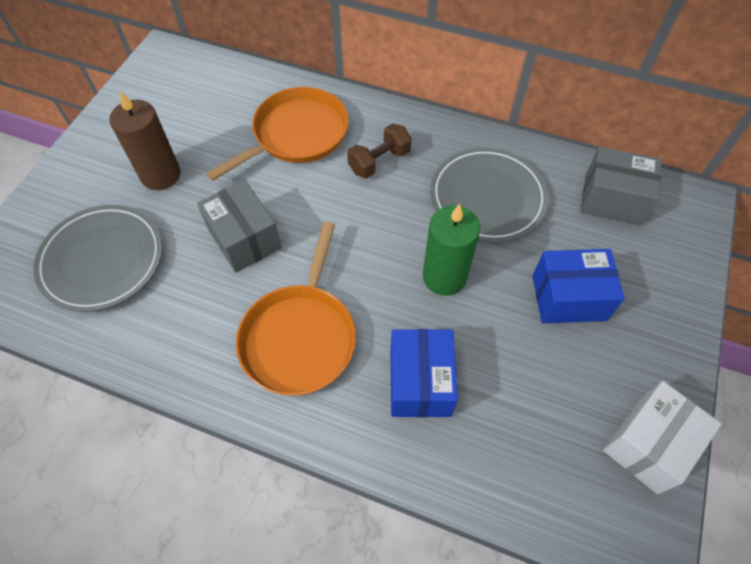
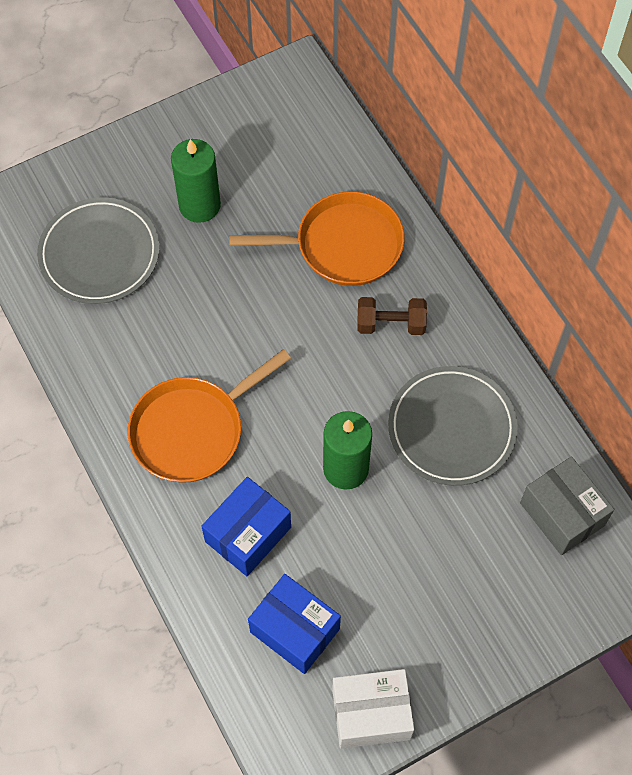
camera: 40 degrees right, 5 degrees up
brown candle [109,91,181,190] -> green candle [171,139,221,223]
grey box [197,180,282,273] -> none
blue box [532,249,625,323] -> blue box moved to [248,574,341,674]

